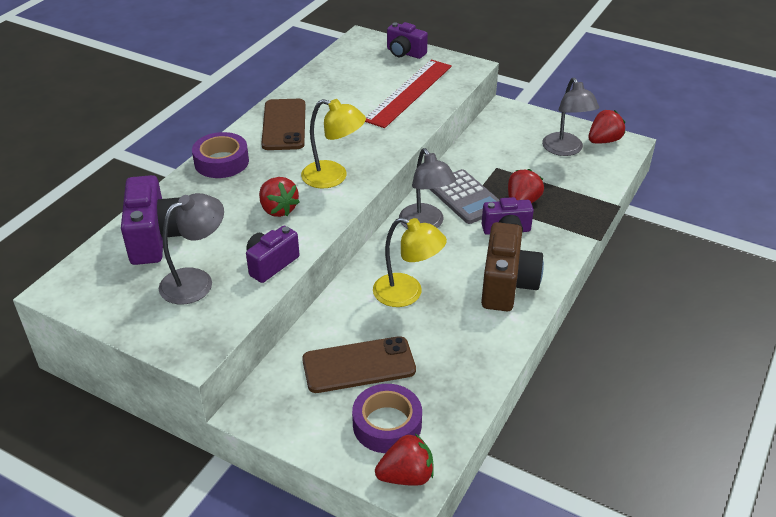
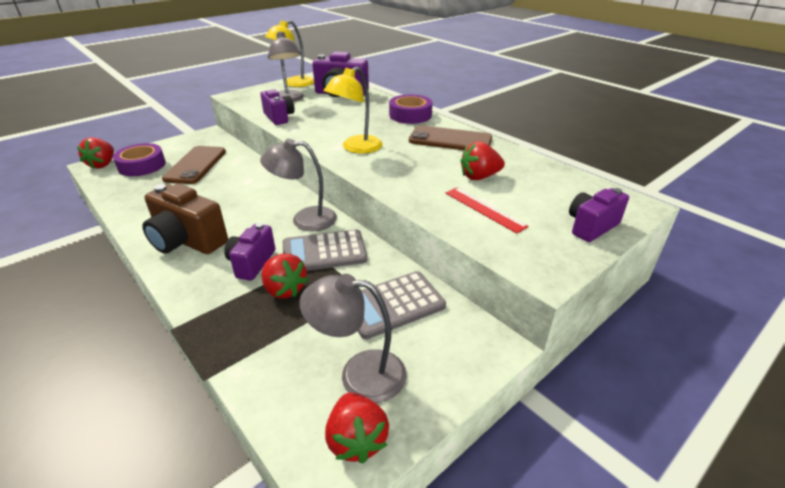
camera: 110 degrees right, 5 degrees down
red strawberry [259,177,299,217] -> red strawberry moved to [461,141,505,180]
red ruler [365,60,452,128] -> red ruler [446,188,529,234], size x0.56
yellow lamp [373,217,447,307] -> yellow lamp moved to [265,20,314,87]
none -> grey calculator [358,271,446,339]

